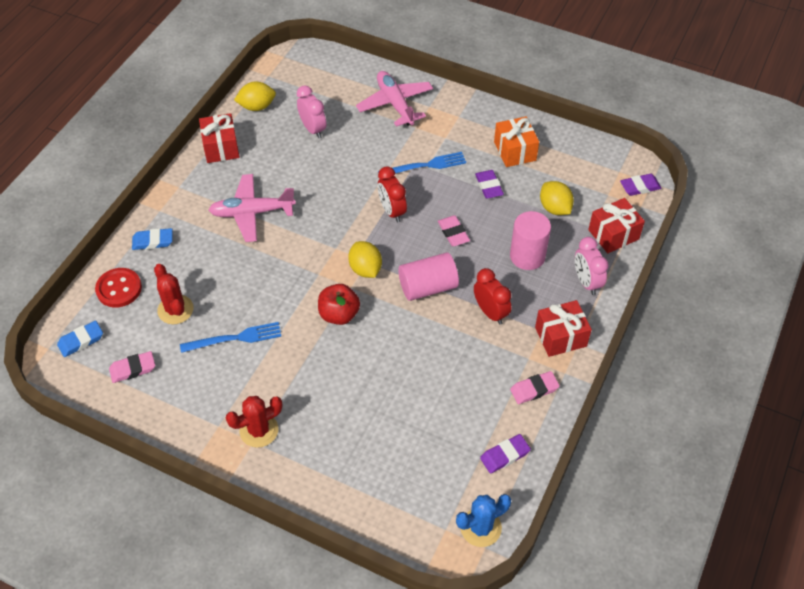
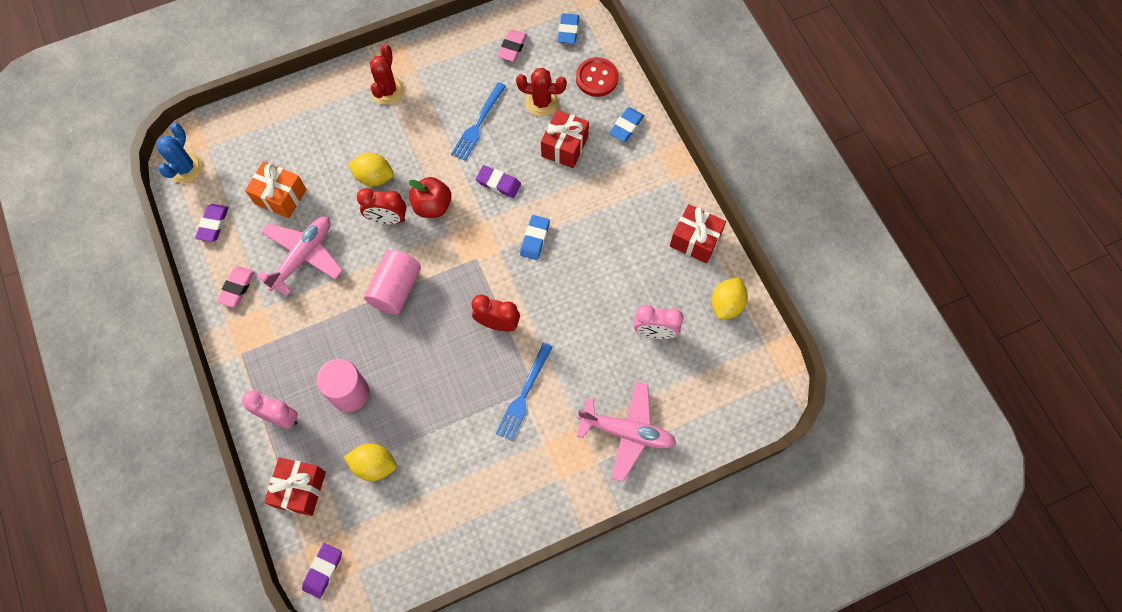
camera: 130 degrees right, 15 degrees up
pink plane [209,174,296,242] -> pink plane moved to [257,217,343,296]
yellow lemon [348,241,382,278] -> yellow lemon moved to [348,153,394,186]
pink eraser [438,215,470,246] -> none
red clock [474,268,511,325] -> red clock moved to [357,188,406,225]
purple eraser [475,170,504,199] -> purple eraser moved to [476,165,521,198]
orange gift [494,116,539,167] -> orange gift moved to [245,161,307,219]
red gift [535,300,592,357] -> red gift moved to [541,110,589,168]
none -> blue eraser [520,215,550,260]

